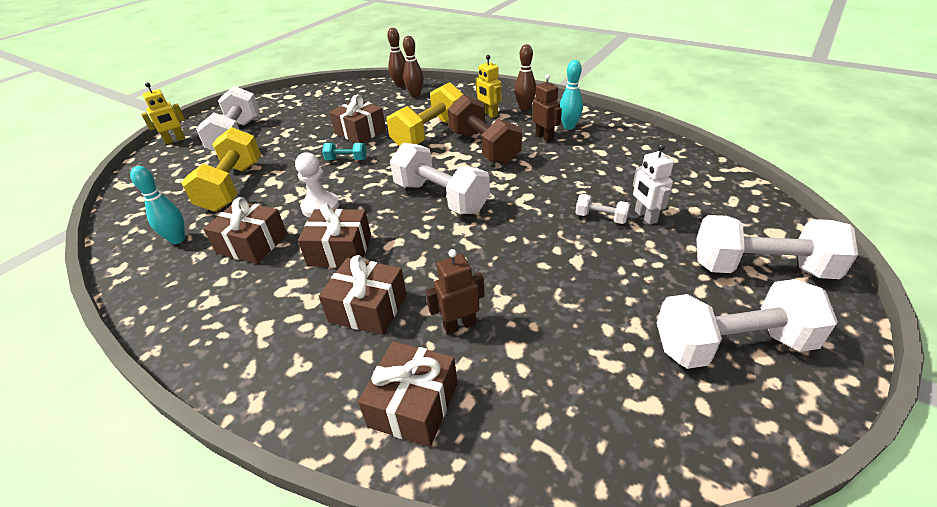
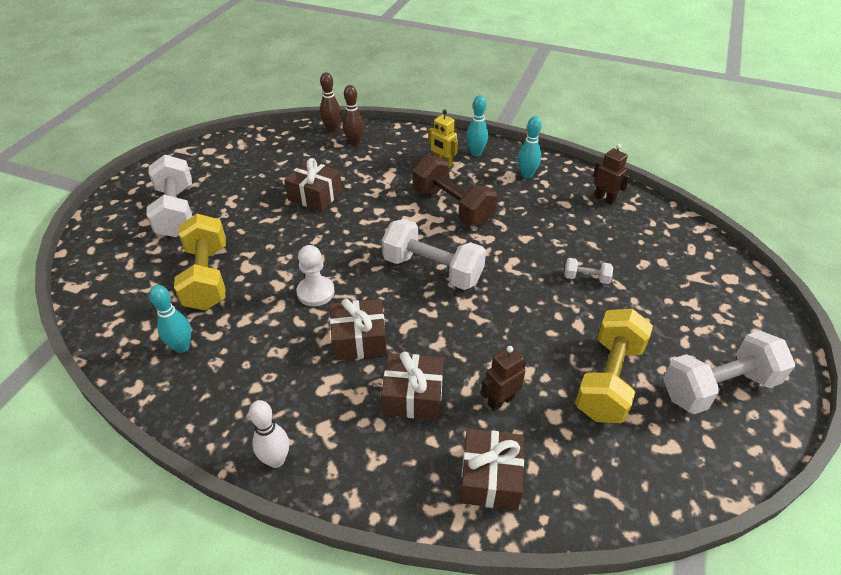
camera: 15 degrees left, 5 degrees up
yellow robot [141,83,186,145] -> none
brown gift [203,197,287,264] -> none
turquoise dumbbell [322,143,367,160] -> none
yellow dumbbell [387,82,464,146] -> yellow dumbbell moved to [575,309,653,423]
brown bowling pin [515,44,536,110] -> turquoise bowling pin [466,95,488,156]
brown robot [532,74,562,142] -> brown robot moved to [593,144,631,205]
white robot [633,144,674,225] -> none
white dumbbell [696,215,858,279] -> none
none -> white bowling pin [249,400,289,468]

